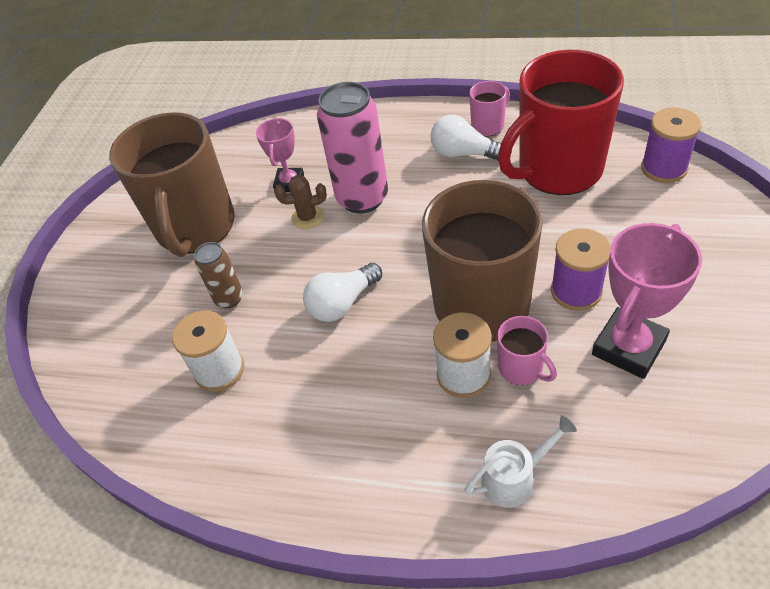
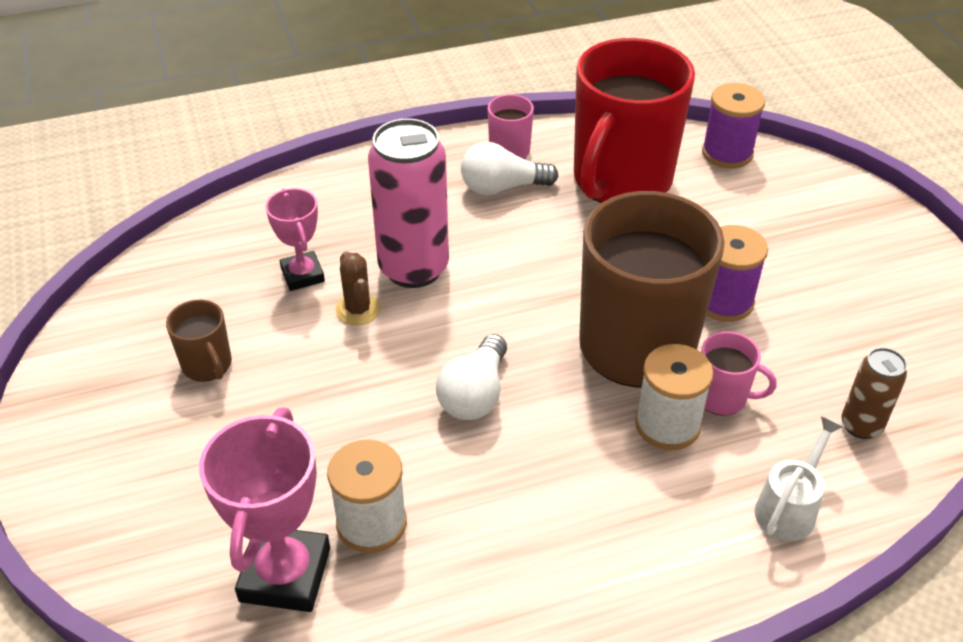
camera: 35 degrees left, 5 degrees down
brown mug [109,112,235,257] -> brown mug [166,300,232,382], size x0.43
brown can [194,242,243,308] -> brown can moved to [842,347,907,439]
brown cactus [274,175,327,229] -> brown cactus turned 75 degrees counterclockwise [335,251,381,326]
pink trophy [592,223,702,379] -> pink trophy moved to [199,408,330,612]

